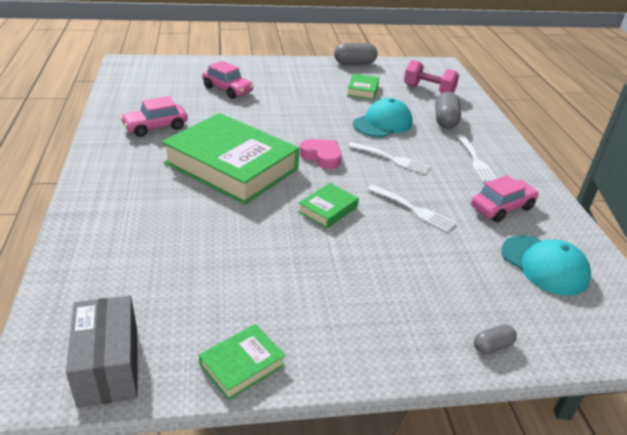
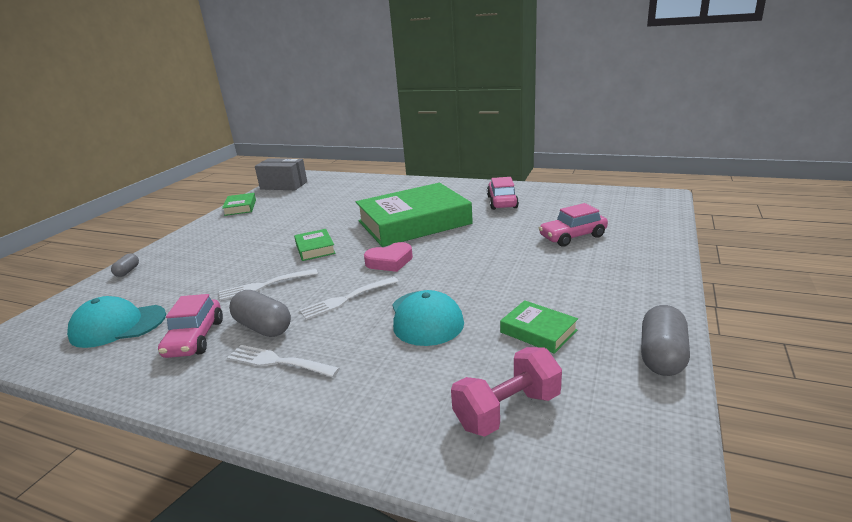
camera: 125 degrees right, 10 degrees down
grey capsule [435,92,461,129] -> grey capsule moved to [229,290,291,337]

